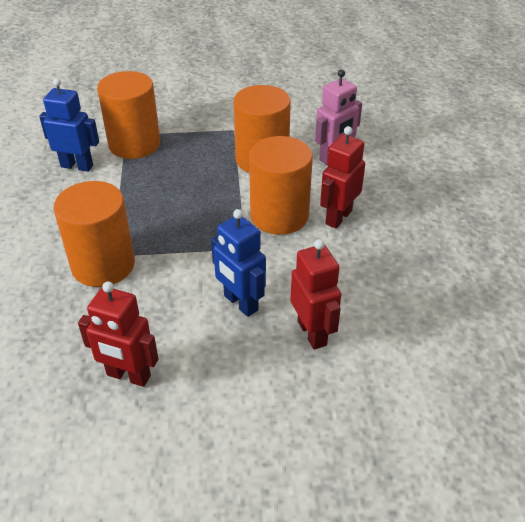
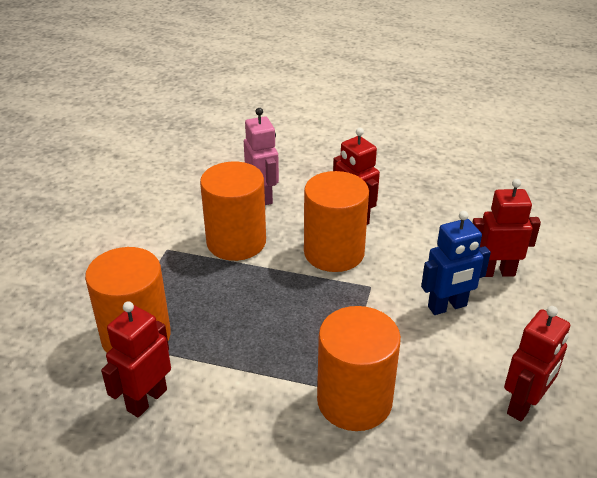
camera: 70 degrees left, 5 degrees down
blue robot [39,78,99,172] -> red robot [101,301,171,417]

